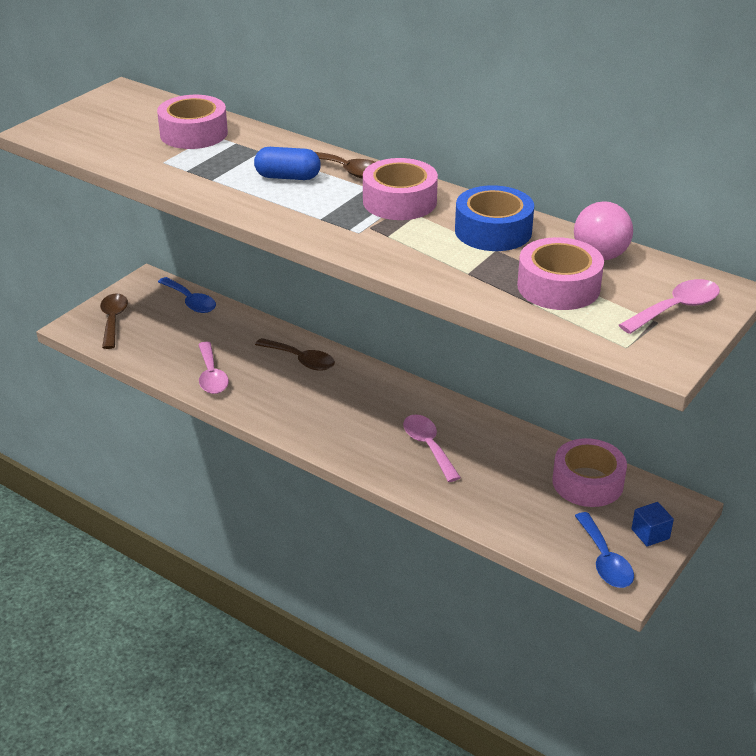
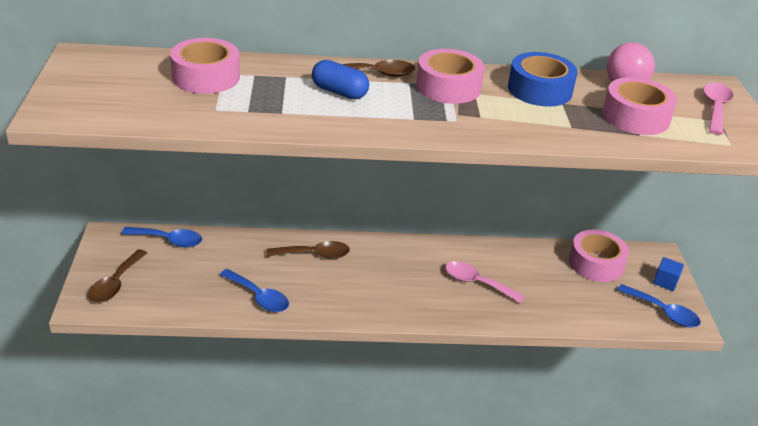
camera: 40 degrees left, 0 degrees up
brown spoon [100,293,128,349] -> brown spoon turned 120 degrees counterclockwise [88,249,147,302]
pink spoon [198,342,229,394] -> blue spoon [220,269,289,312]
blue capsule [254,147,321,180] -> blue capsule turned 60 degrees clockwise [312,60,369,99]

